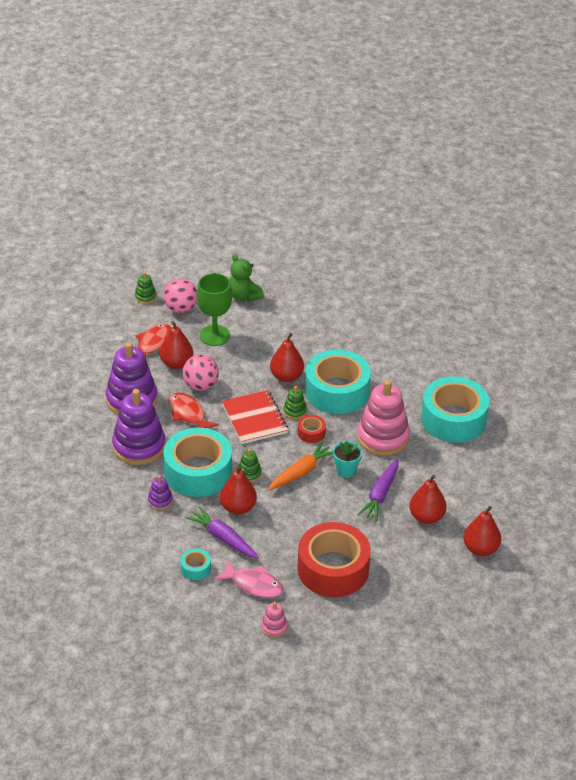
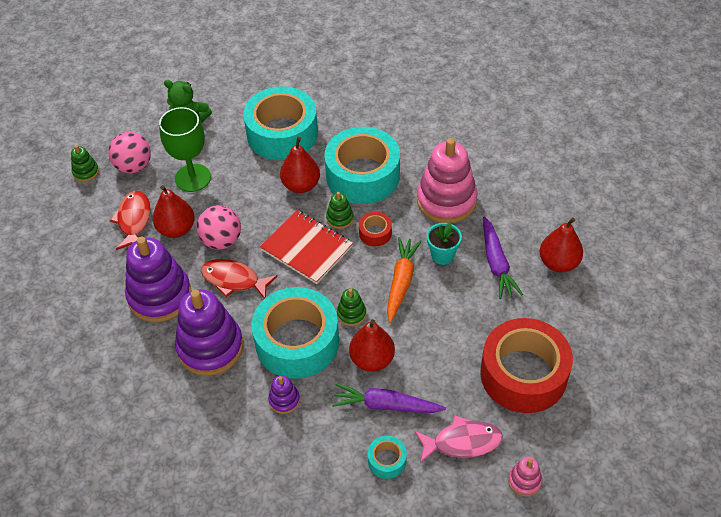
camera: 30 degrees left, 10 degrees up
turquoise tape [421,377,489,443] -> turquoise tape moved to [243,86,318,160]
red pear [463,506,501,556] -> none

